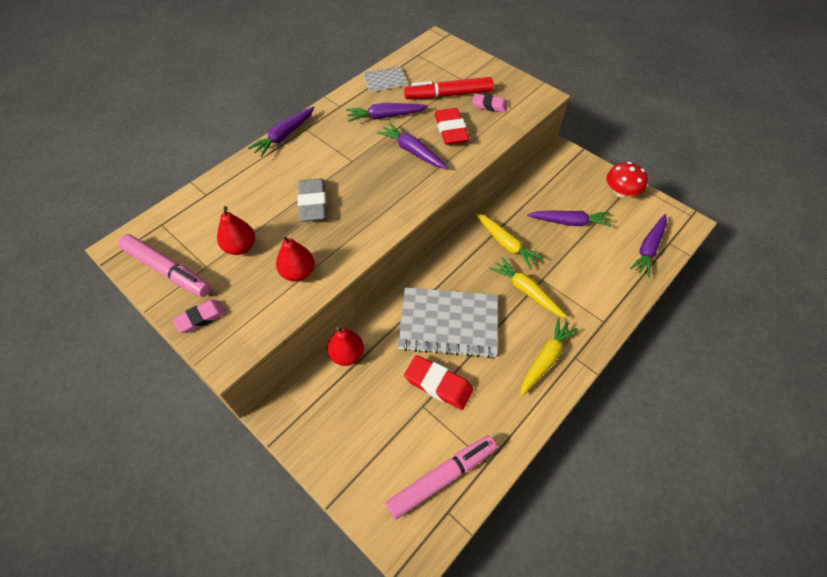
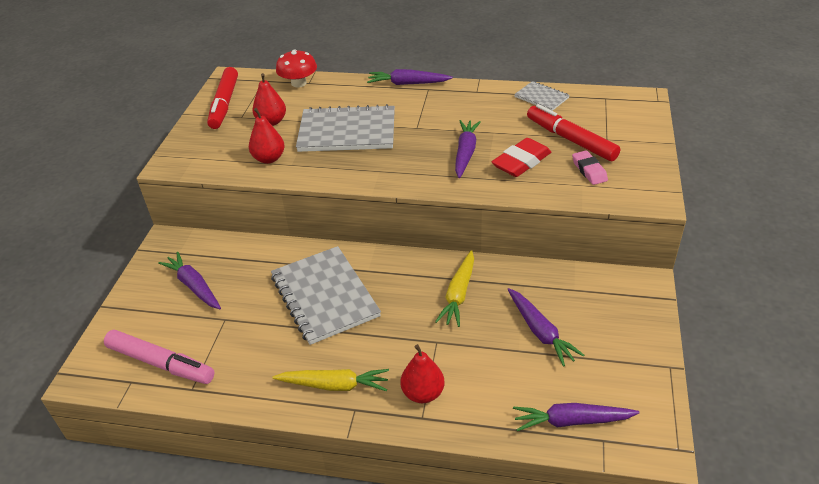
camera: 60 degrees right, 15 degrees down
pink marker [118,234,211,297] -> red marker [207,67,238,129]
pink eraser [173,300,226,333] -> none
grey eraser [297,178,327,222] -> grey notebook [296,104,395,152]
red pear [327,327,364,366] -> red pear moved to [400,344,444,403]
purple carrot [346,103,428,122] -> purple carrot moved to [158,252,221,309]
red eraser [404,355,473,410] -> none
yellow carrot [489,257,567,318] -> none
red mushroom [606,162,648,198] -> red mushroom moved to [276,49,317,87]

